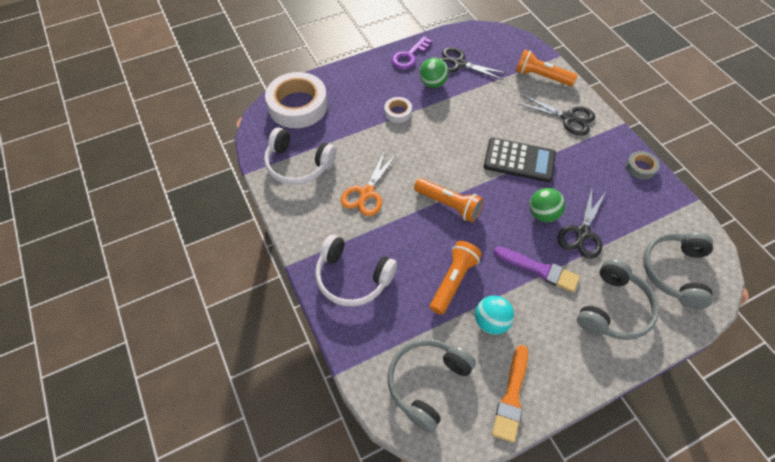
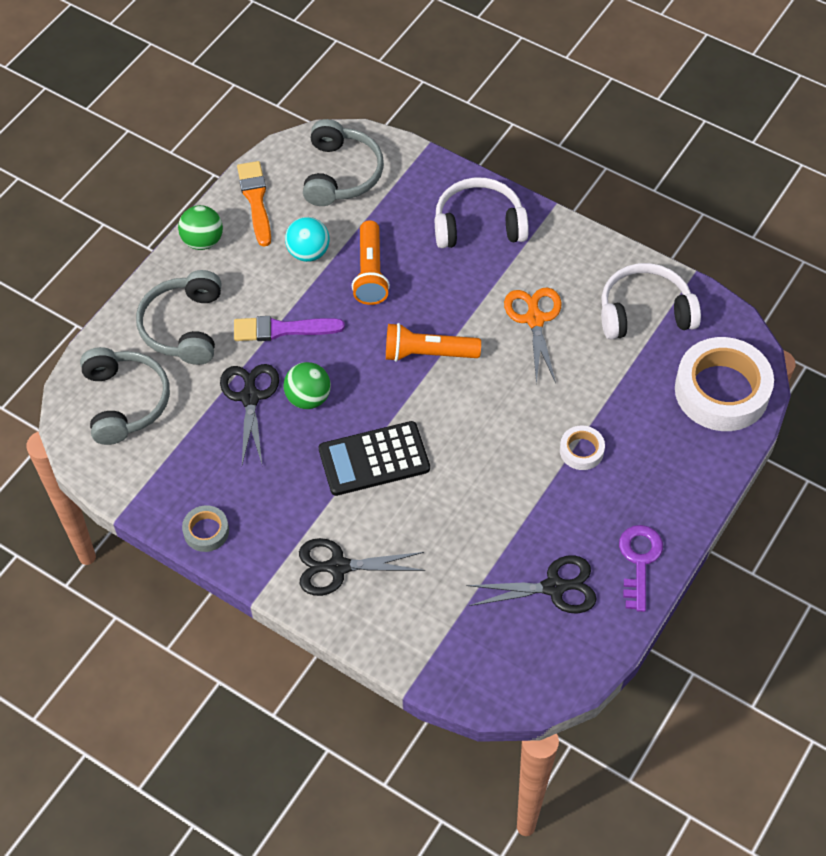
camera: 150 degrees right, 0 degrees up
green ball [419,58,449,88] -> green ball moved to [178,205,223,250]
orange flashlight [516,49,578,86] -> none

